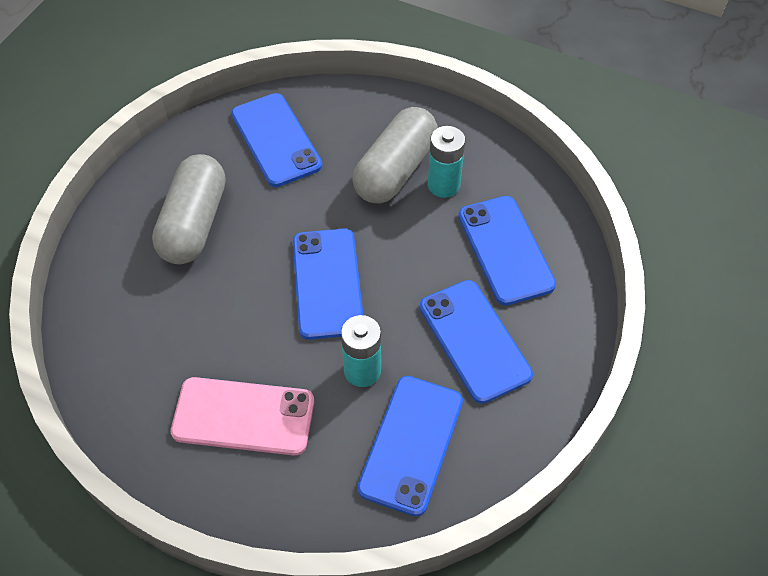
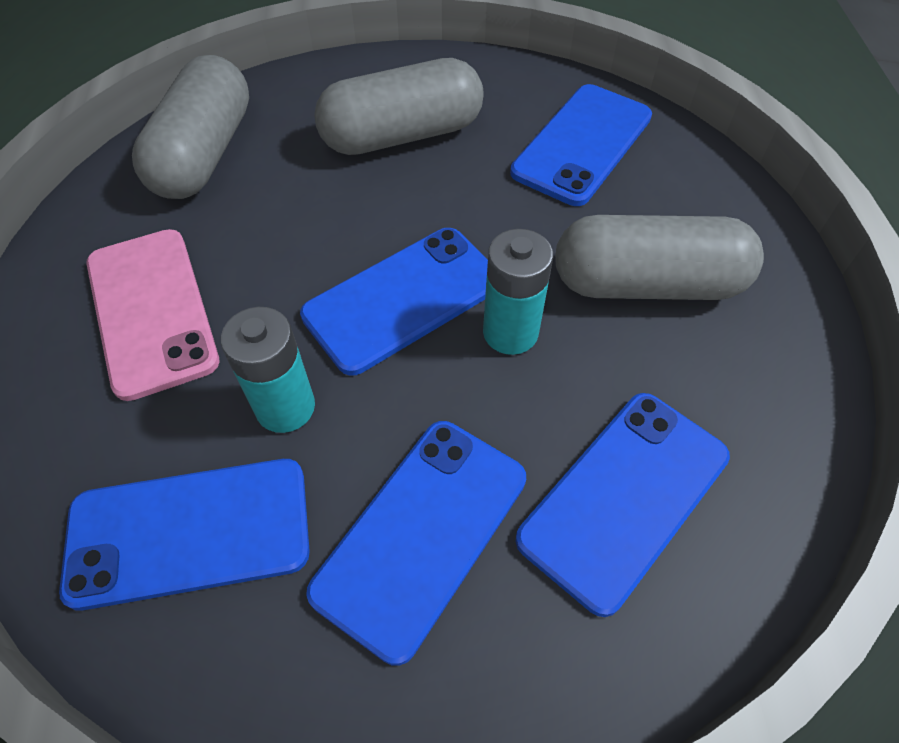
camera: 60 degrees right, 0 degrees up
turquoise battery [428,126,465,198] -> turquoise battery moved to [483,229,553,355]
none -> grey capsule [132,55,249,199]

